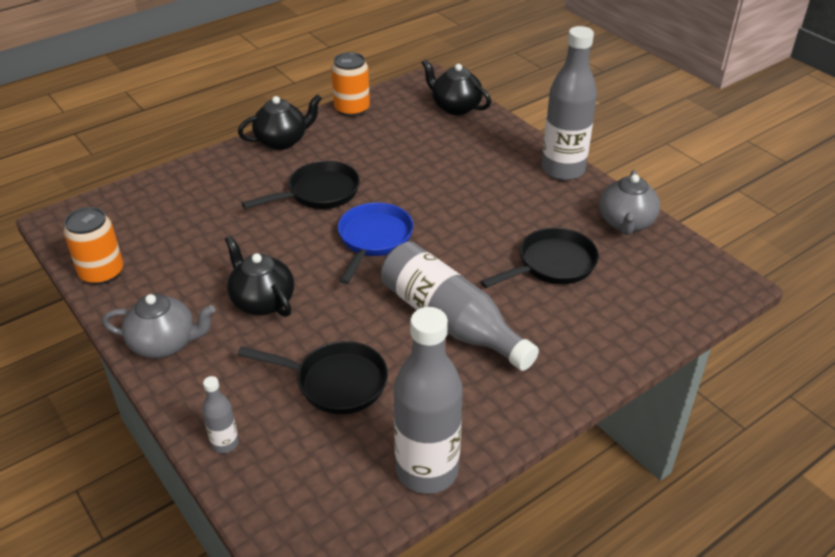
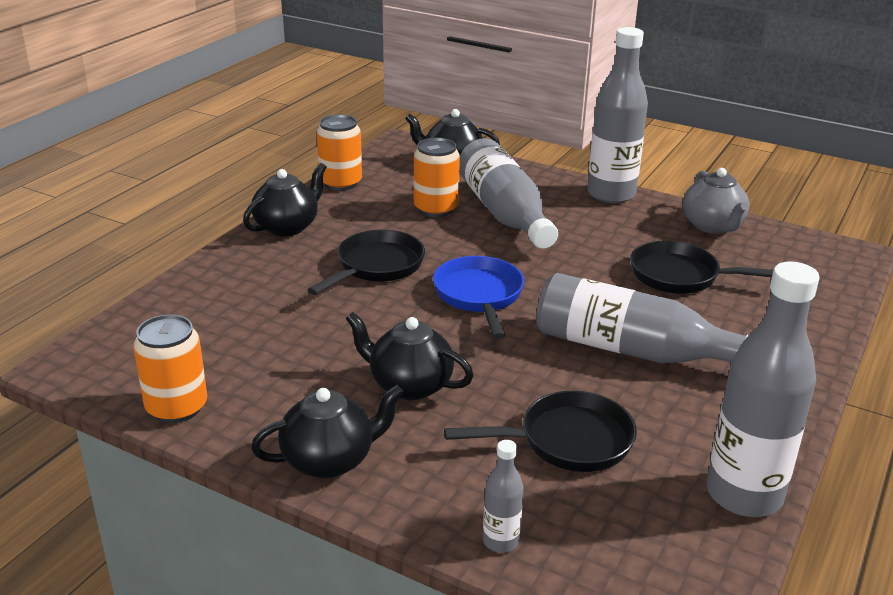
camera: 25 degrees left, 10 degrees down
grey teapot [102,294,215,358] -> black teapot [251,385,404,478]
black pan [480,227,599,288] -> black pan turned 105 degrees counterclockwise [630,240,773,294]
none -> orange can [414,138,460,217]
none -> grey bottle [459,138,558,249]

